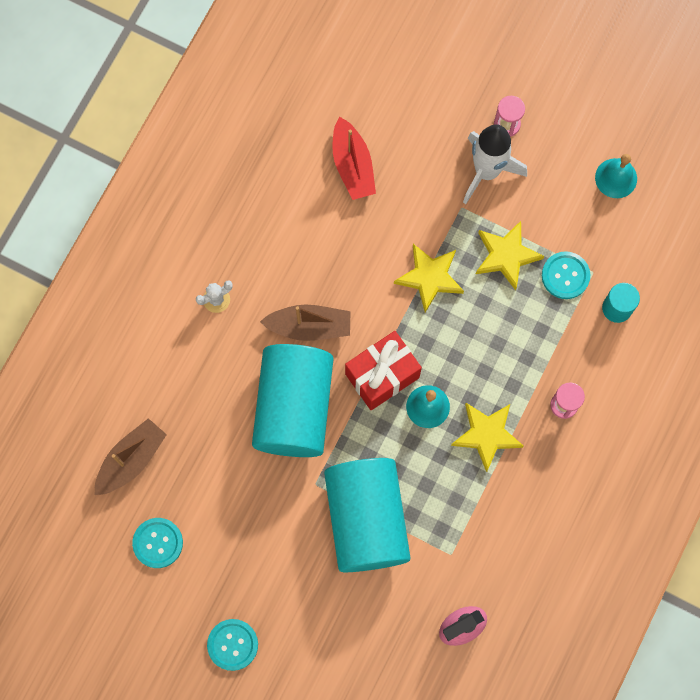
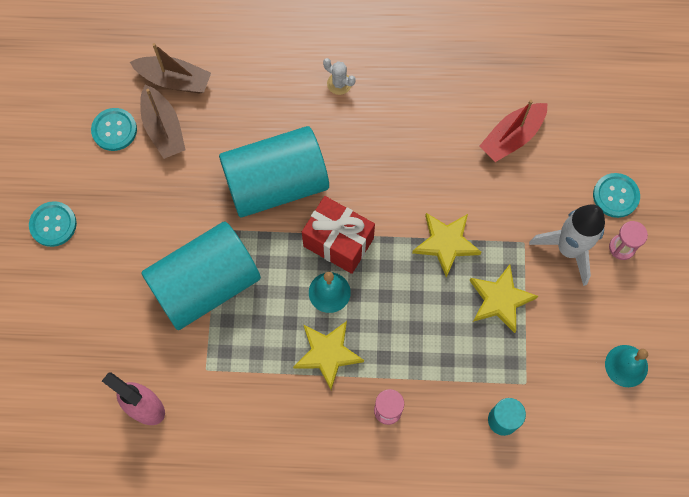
camera: 65 degrees right, 5 degrees down
brown boat [260,304,350,341] -> brown boat moved to [140,85,185,159]
turquoise button [542,251,590,299] -> turquoise button moved to [593,173,640,218]

